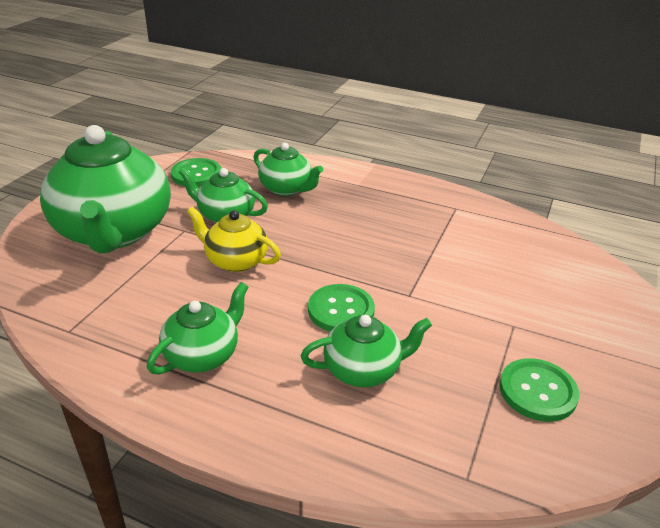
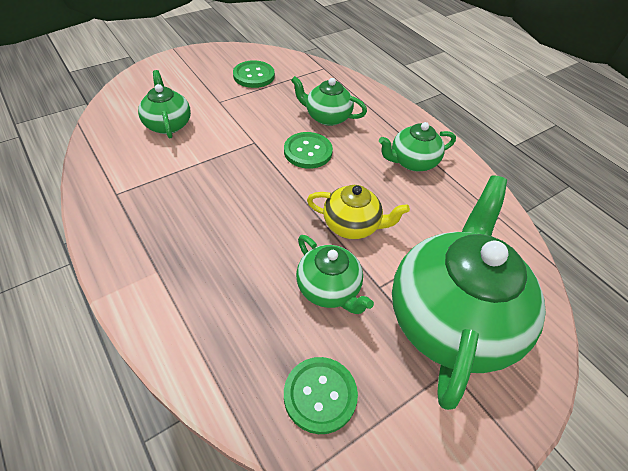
camera: 150 degrees left, 15 degrees up
yellow teapot [187,207,281,272] -> yellow teapot turned 45 degrees counterclockwise [307,185,410,239]
green teapot [253,143,323,196] -> green teapot moved to [138,70,191,138]

